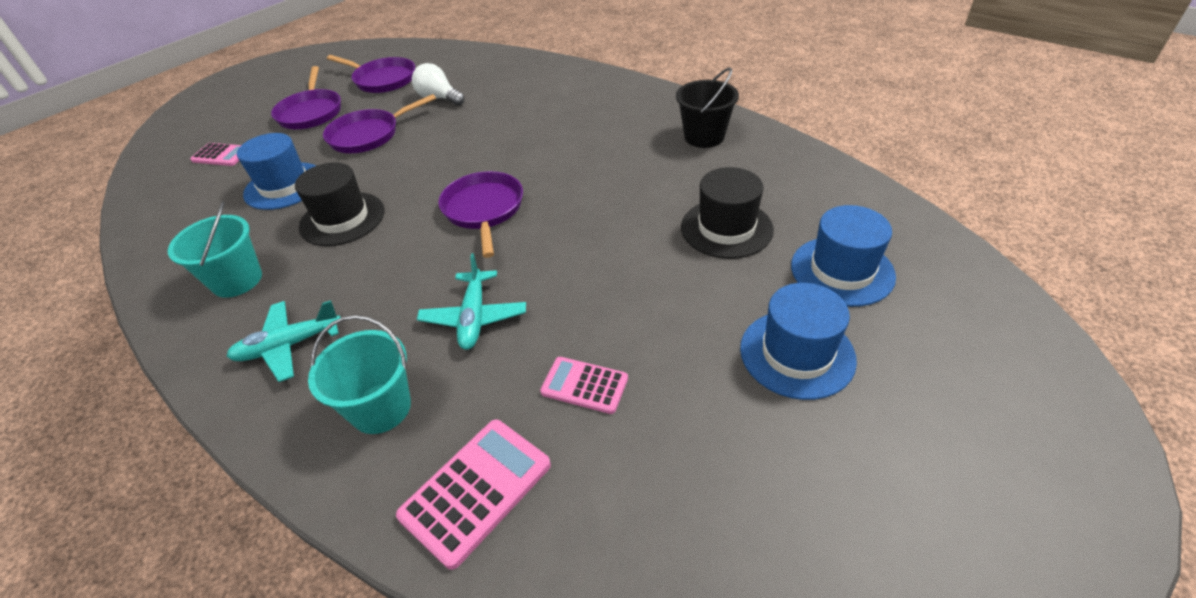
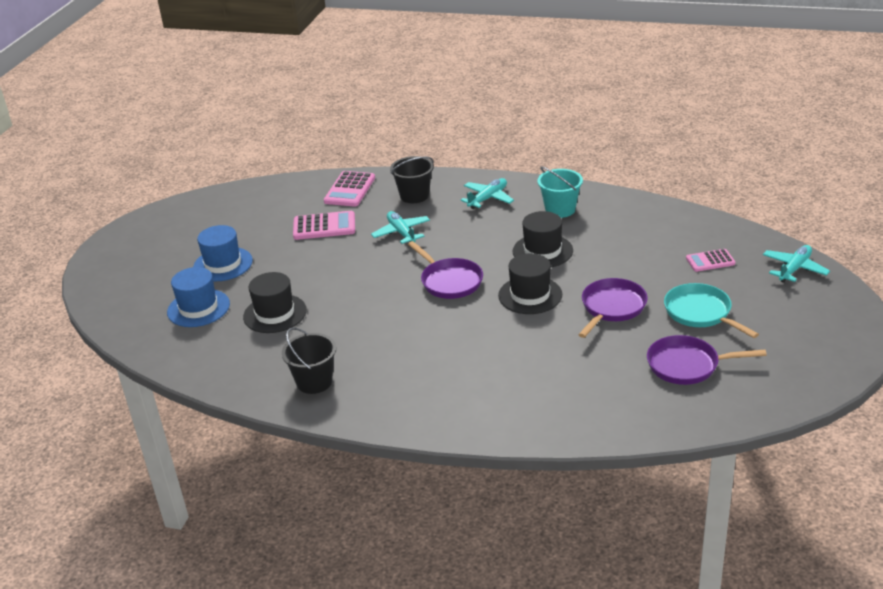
camera: 155 degrees right, 10 degrees down
blue hat [237,133,316,210] -> none
purple pan [271,66,341,129] -> turquoise pan [664,283,759,338]
turquoise bucket [308,315,411,434] -> black bucket [390,156,434,203]
white light bulb [412,63,464,106] -> none
pink calculator [540,357,628,414] -> pink calculator [293,211,355,240], size x1.56
none -> black hat [498,253,562,314]
none -> turquoise plane [763,245,830,283]

